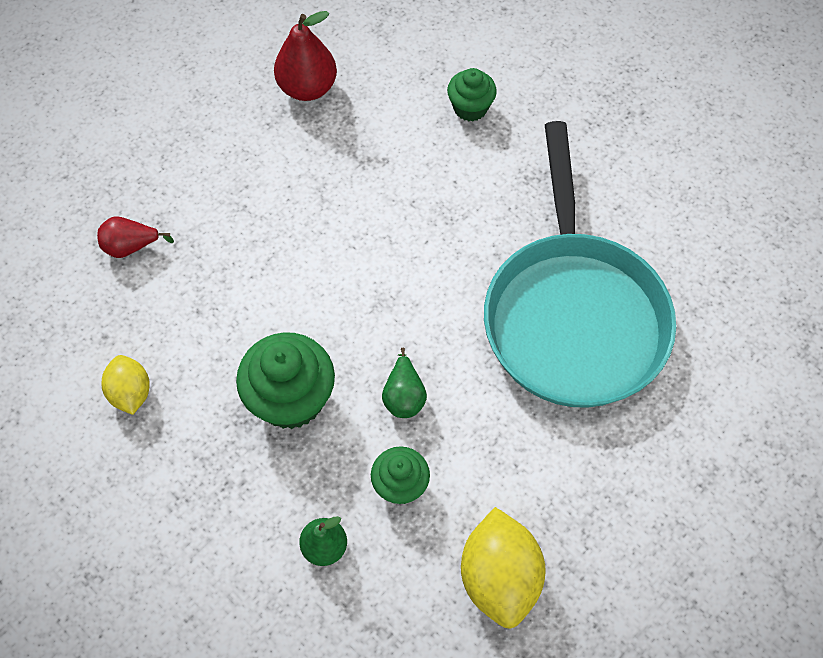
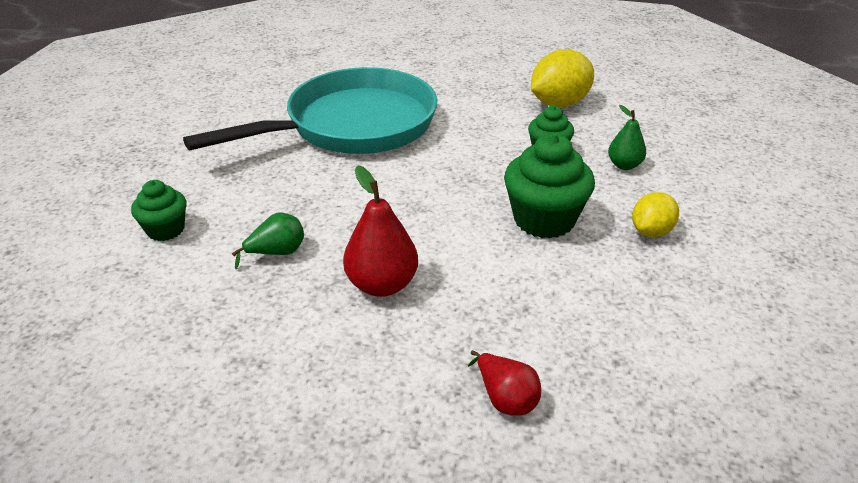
camera: 120 degrees left, 25 degrees down
yellow lemon [101,355,150,415] -> yellow lemon moved to [632,192,679,237]
red pear [274,11,337,101] -> red pear moved to [343,165,418,297]
green pear [382,348,427,418] -> green pear moved to [232,213,304,269]

